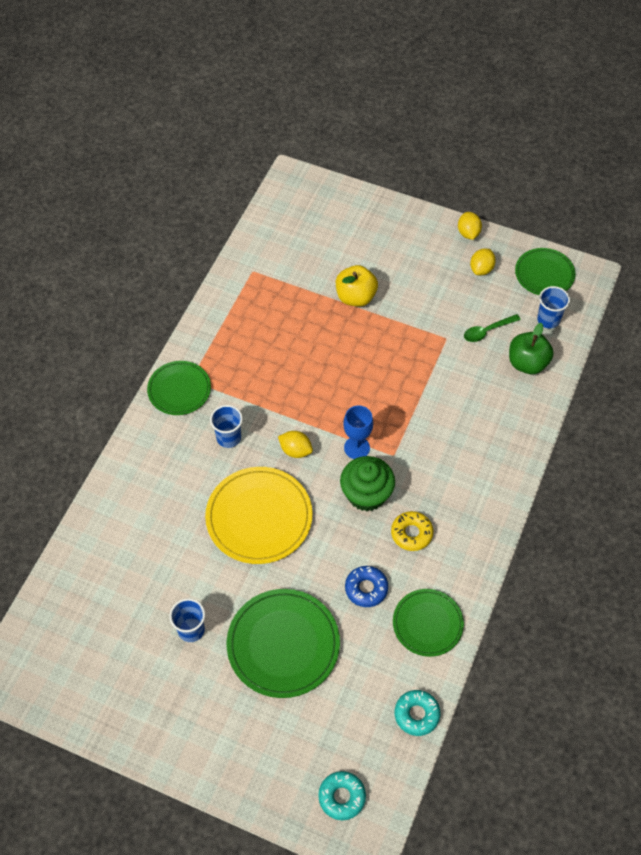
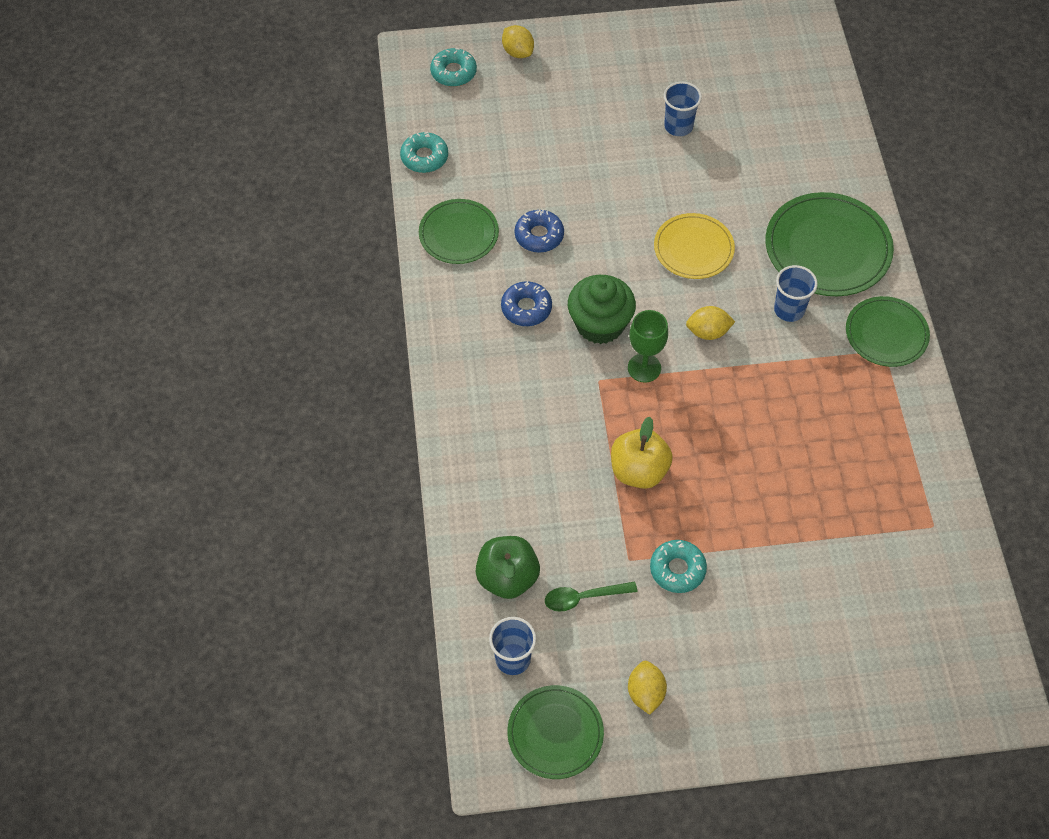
camera: 150 degrees right, 0 degrees up
yellow plate [205,467,312,564] -> yellow plate [654,213,735,279], size x0.63
green plate [227,589,340,698] -> green plate moved to [765,192,894,296]
yellow apple [336,265,378,307] -> yellow apple moved to [611,417,673,489]
blue goblet [343,405,373,459] -> green goblet [628,310,668,383]
yellow donut [391,511,434,551] -> blue donut [501,281,552,326]
yellow lemon [458,212,482,240] -> yellow lemon moved to [502,25,534,58]
green spoon [464,314,521,342] -> green spoon turned 135 degrees counterclockwise [545,581,637,612]
none -> turquoise donut [650,540,707,593]

